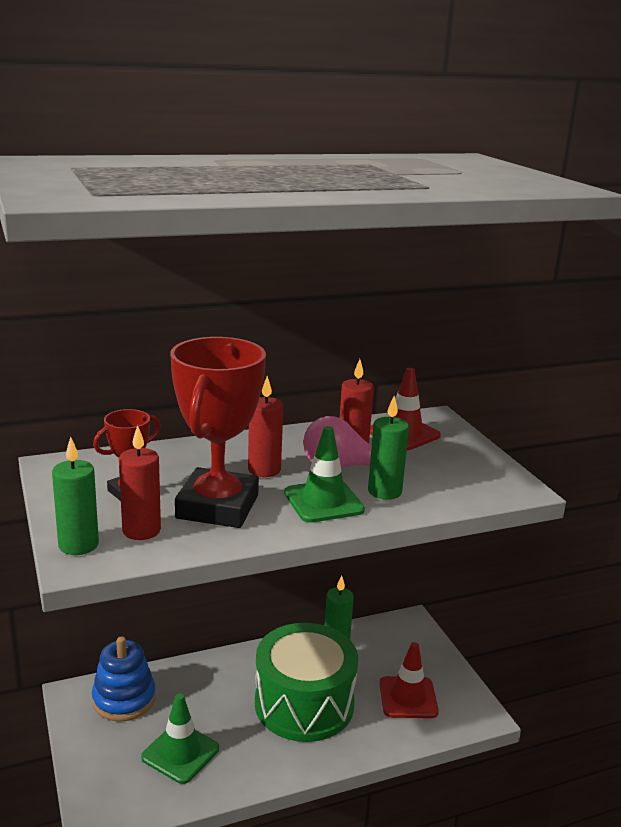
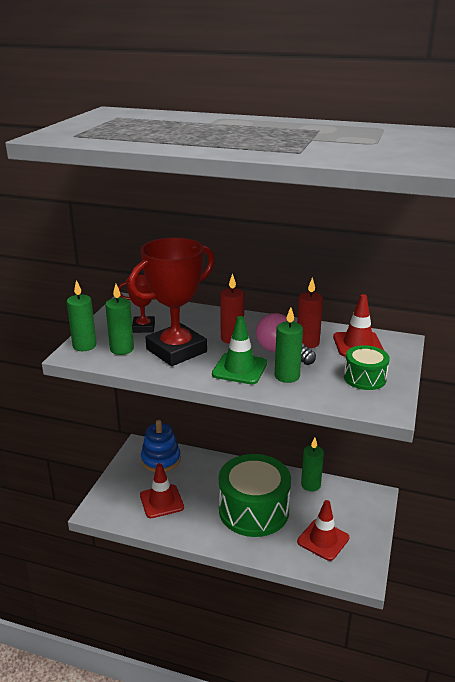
camera: 40 degrees right, 5 degrees up
red candle [119,425,161,540] -> green candle [105,284,134,355]
green traffic cone [141,693,219,784] -> red traffic cone [140,463,184,518]
none -> green drum [344,345,390,390]

